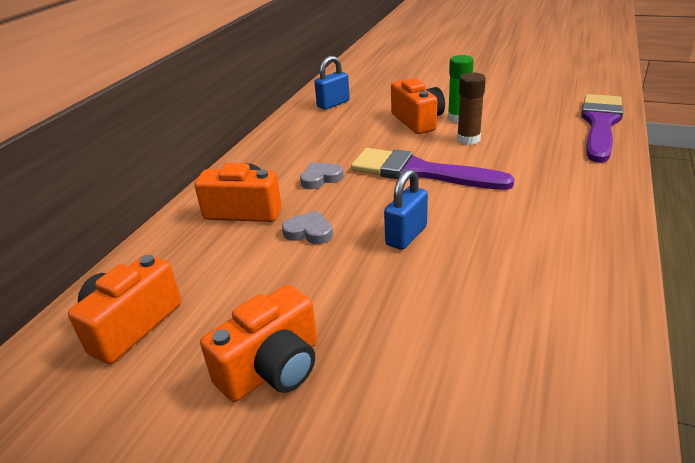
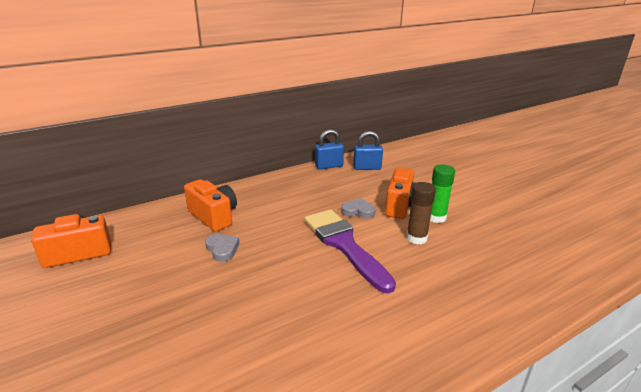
camera: 35 degrees right, 5 degrees down
orange camera [200,285,317,402] -> none
grey heart [300,162,344,189] -> grey heart moved to [341,198,376,218]
blue padlock [384,169,428,250] -> blue padlock moved to [315,129,344,169]
purple brush [581,94,623,163] -> none

